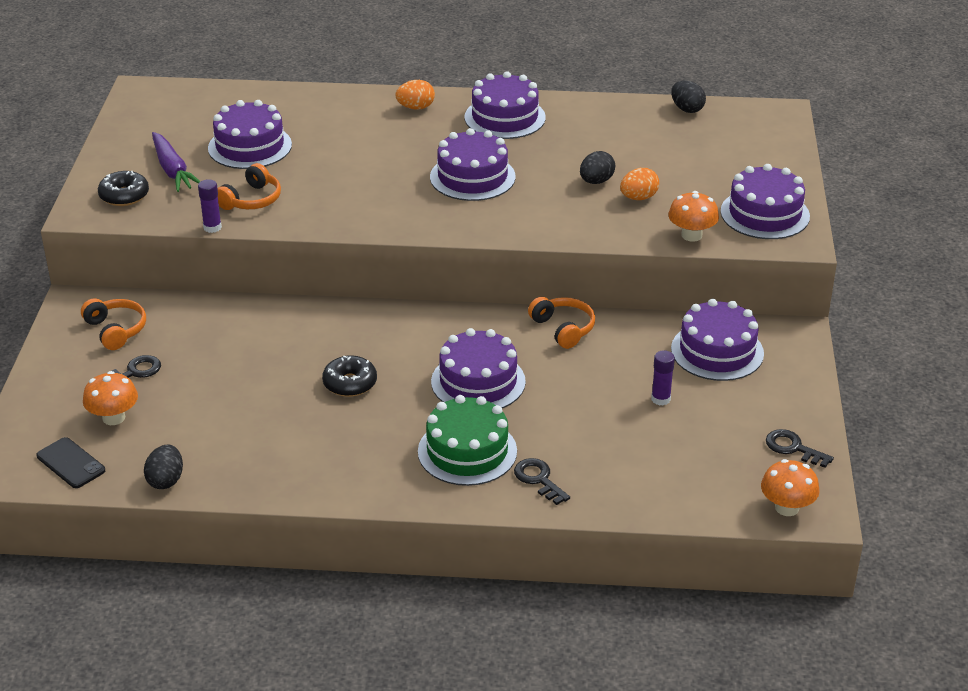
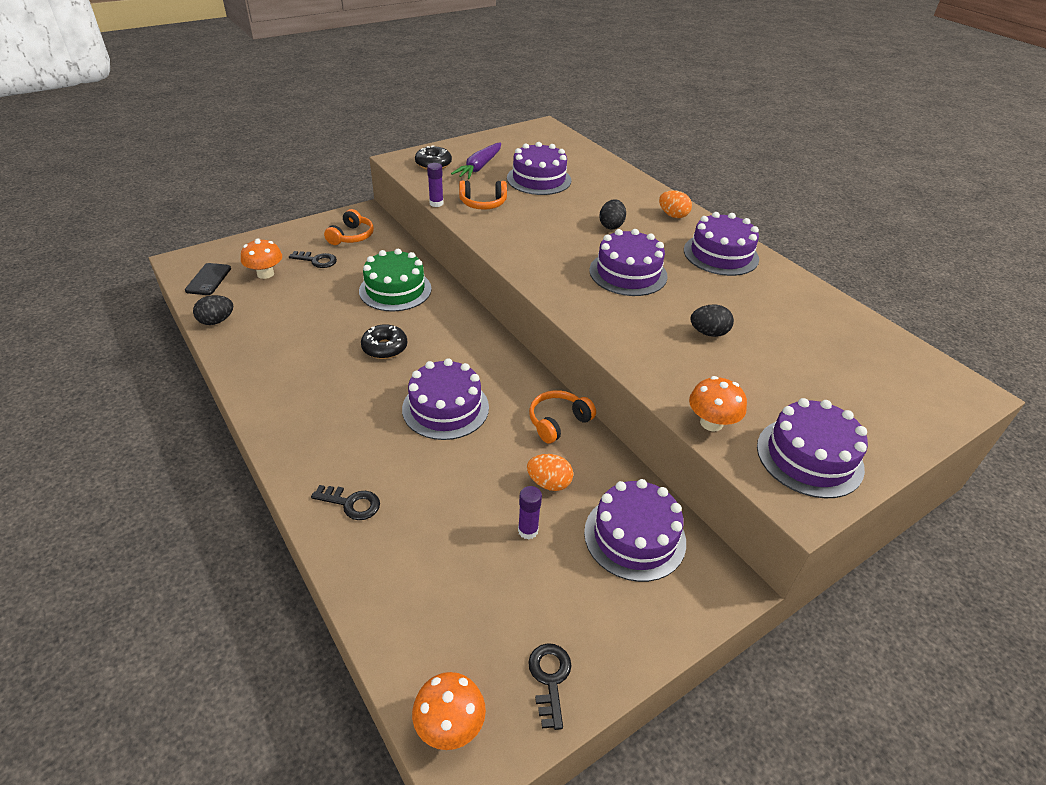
camera: 50 degrees right, 5 degrees up
green cake [418,395,517,486] -> green cake moved to [359,249,432,312]
black key [514,458,570,505] -> black key turned 90 degrees clockwise [311,485,380,520]
orange headphones [528,297,595,349] -> orange headphones turned 150 degrees counterclockwise [529,390,596,444]
orange egg [620,168,659,200] -> orange egg moved to [527,454,573,491]
black egg [671,80,706,113] -> black egg moved to [599,199,626,229]

